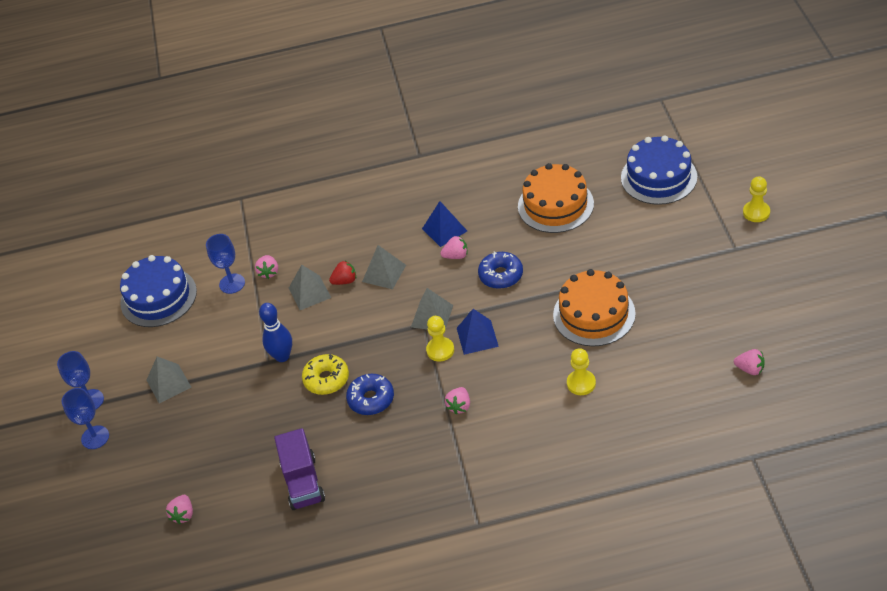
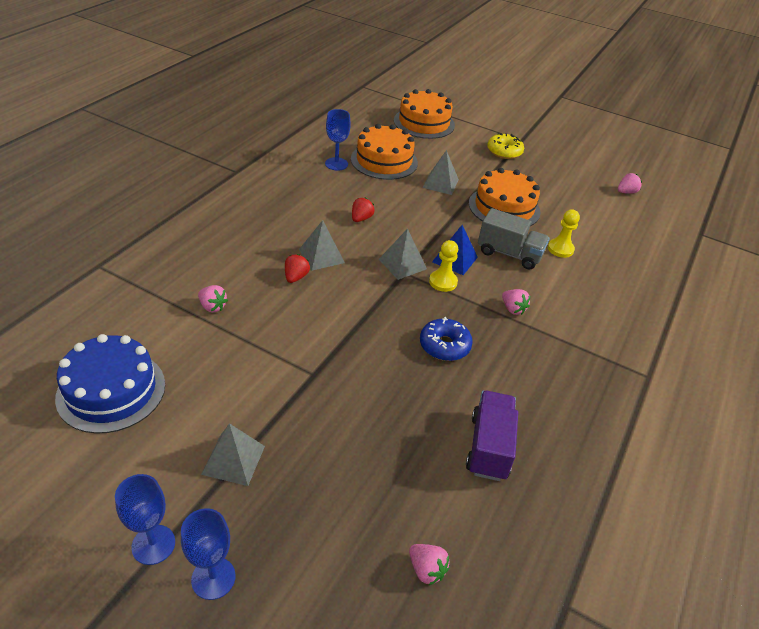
camera: 60 degrees left, 5 degrees down
blue goblet [206,234,245,294] -> blue goblet moved to [325,109,351,171]
blue bowling pin [259,303,292,362] -> none
purple truck [274,428,325,510] -> purple truck turned 105 degrees counterclockwise [466,391,518,481]
grey pyramid [289,265,331,310] -> grey pyramid moved to [422,150,459,195]
yellow donut [302,354,349,395] -> yellow donut moved to [487,133,524,159]
blue pyramid [422,201,467,247] -> none
pink strawberry [441,236,468,259] -> red strawberry [352,197,374,222]
blue donut [478,251,523,289] -> none
blue cake [621,135,697,205] -> orange cake [394,89,455,139]
yellow pawn [743,176,770,222] -> none
none -> grey truck [478,208,549,270]

